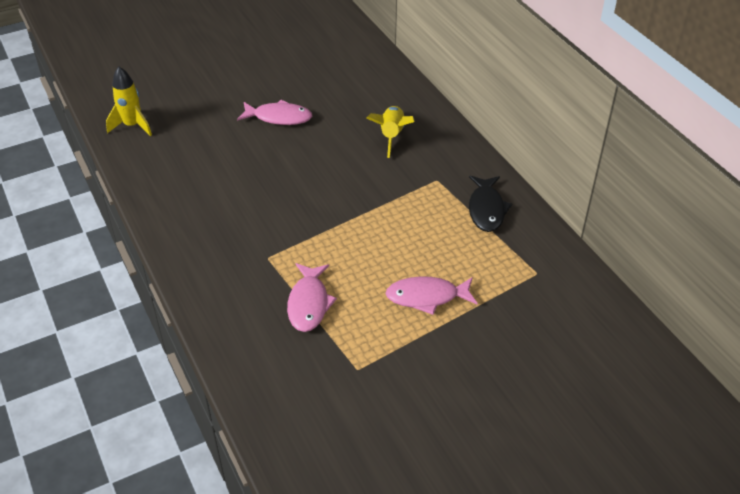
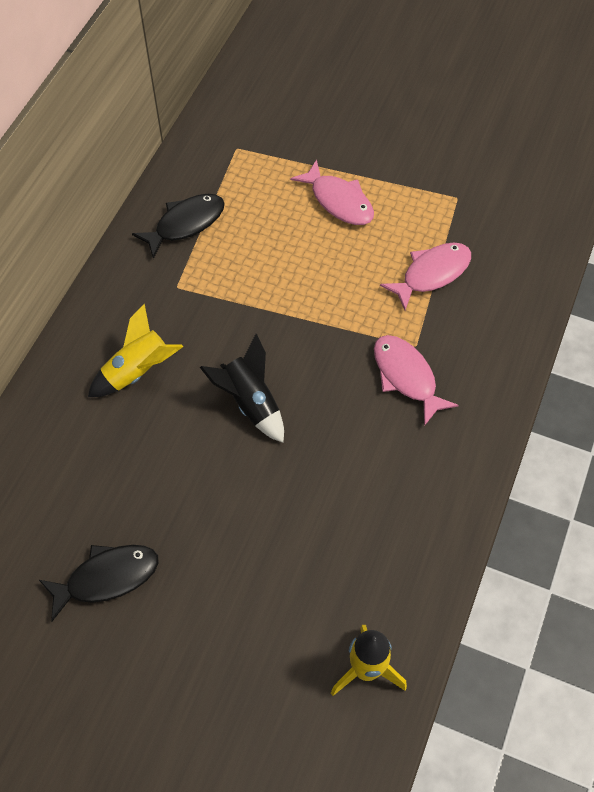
camera: 130 degrees left, 15 degrees up
pink fish [237,100,312,125] -> pink fish moved to [374,335,459,426]
none -> black fish [39,545,159,621]
none -> black rocket [200,334,284,443]

